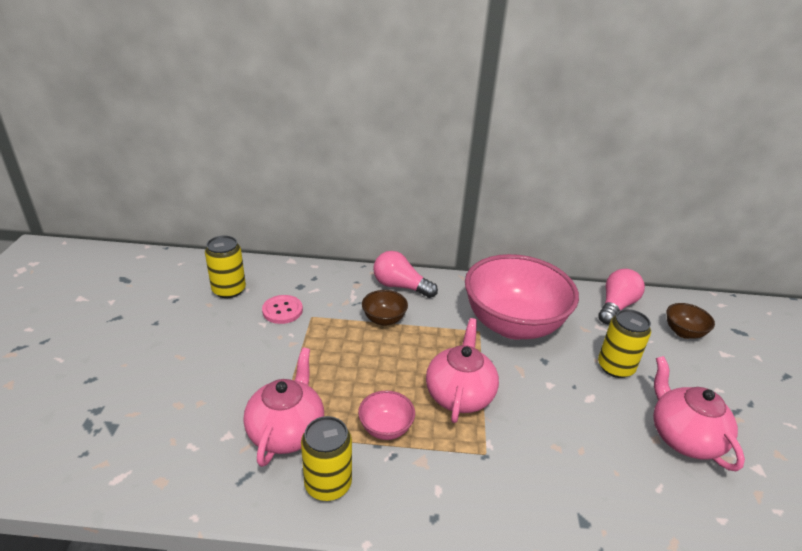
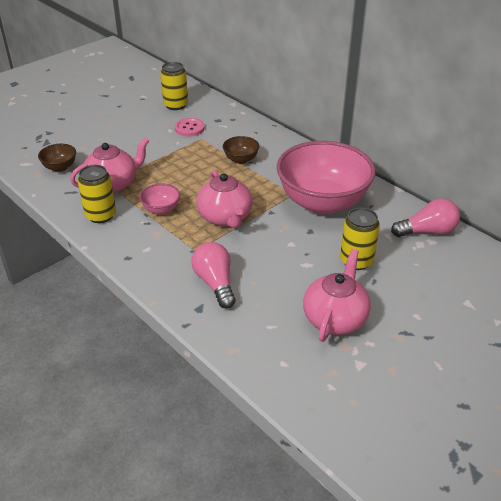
camera: 45 degrees right, 5 degrees up
pink light bulb [373,251,438,298] -> pink light bulb moved to [191,242,236,309]
pink teapot [426,318,499,423] -> pink teapot turned 105 degrees clockwise [196,170,252,228]
brown bowl [666,303,715,339] -> brown bowl moved to [38,144,76,172]

